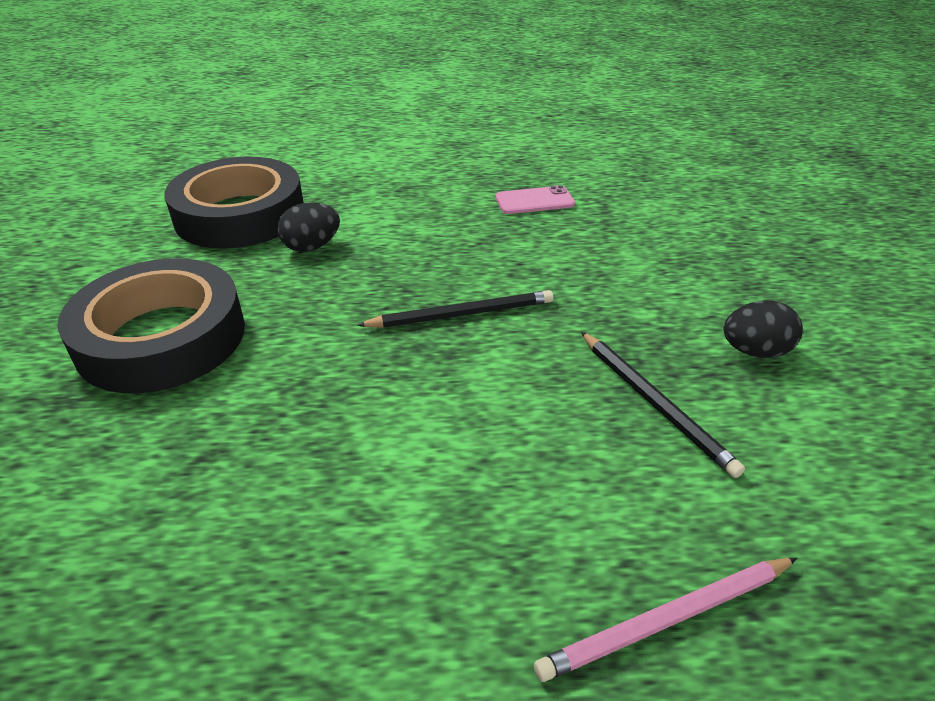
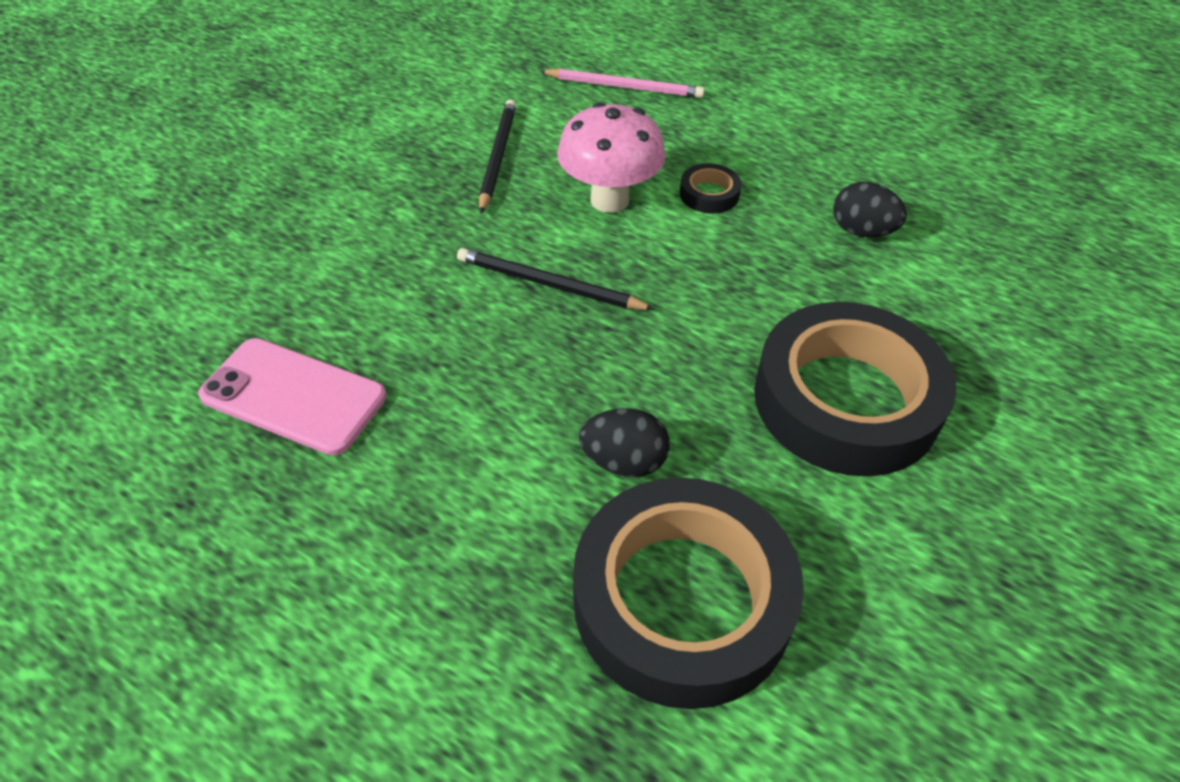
camera: 145 degrees left, 10 degrees up
pink phone [495,185,575,214] -> pink phone [198,338,386,455], size x1.54
black egg [723,300,803,358] -> black egg moved to [833,182,907,237]
none -> pink mushroom [557,102,666,213]
none -> black tape [680,163,742,213]

